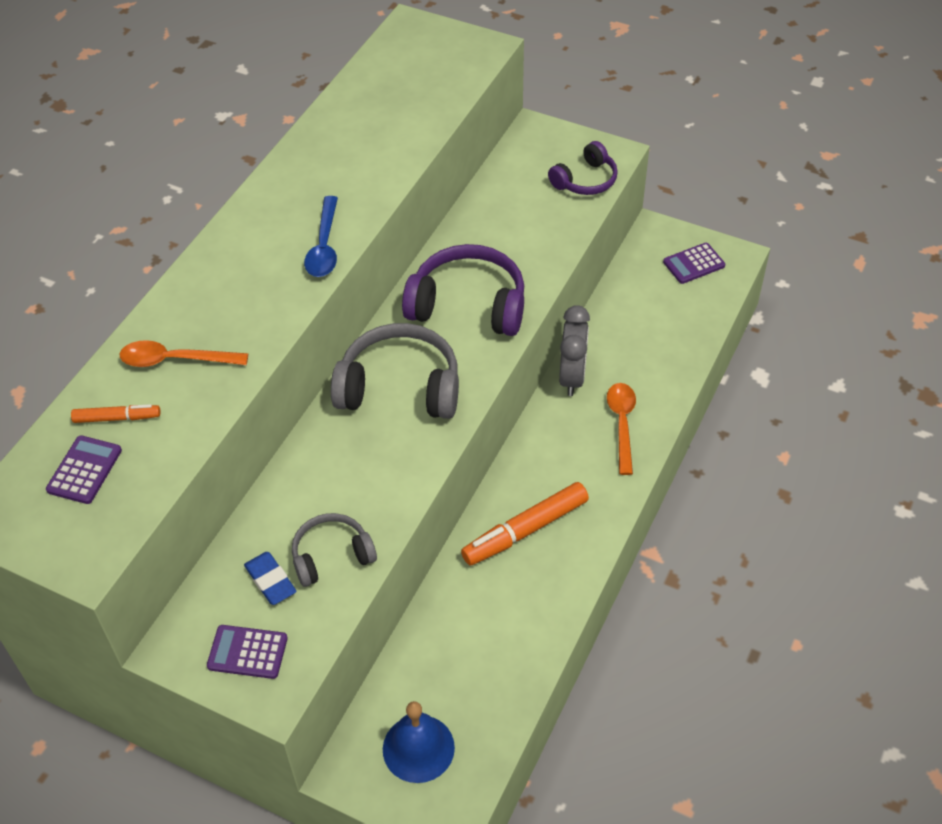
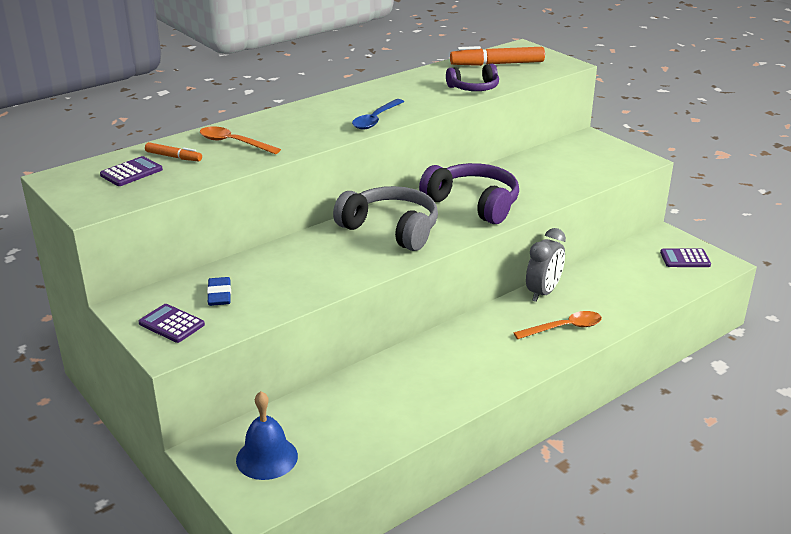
camera: 25 degrees right, 20 degrees down
grey headphones [292,513,377,587] -> none
orange marker [461,482,589,565] -> orange marker moved to [450,46,545,66]
purple headphones [548,141,618,195] -> purple headphones moved to [446,64,499,91]
orange spoon [607,383,636,475] -> orange spoon turned 45 degrees clockwise [514,311,602,339]

